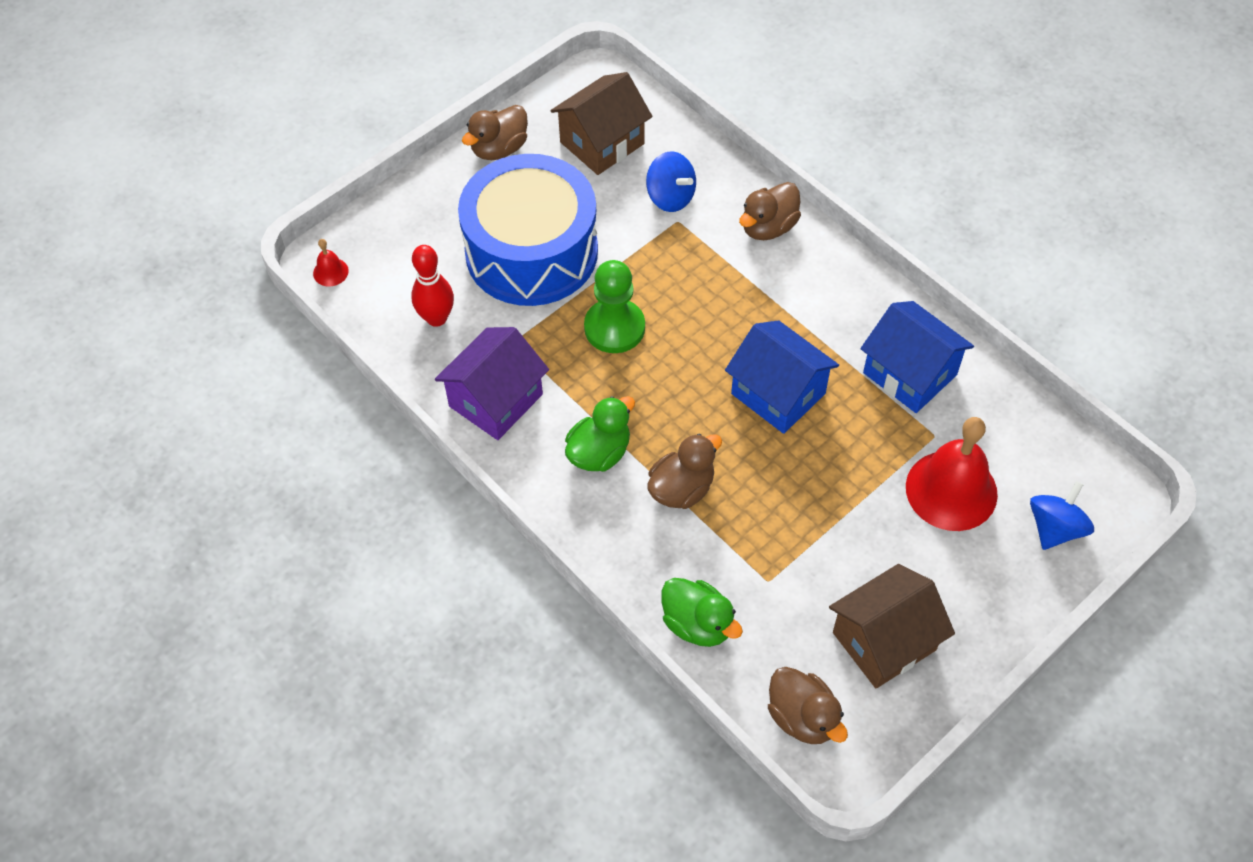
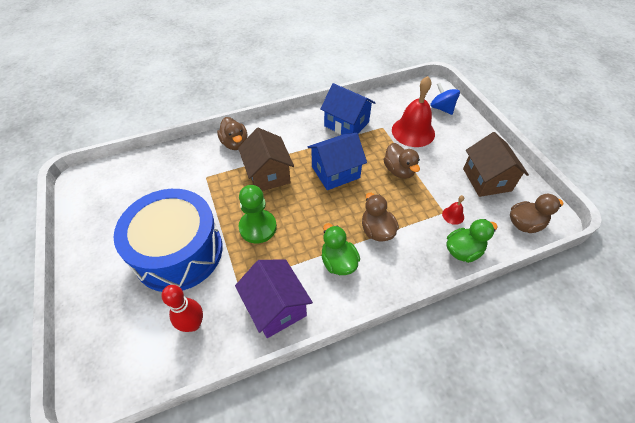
camera: 70 degrees left, 5 degrees down
red bell [313,239,349,287] -> red bell moved to [442,195,464,225]
brown duck [462,105,528,160] -> brown duck moved to [384,143,420,179]
brown house [550,72,652,175] -> brown house moved to [238,128,294,191]
blue spinning top [646,152,696,212] -> none
blue house [860,301,974,413] -> blue house turned 60 degrees clockwise [321,83,376,135]

